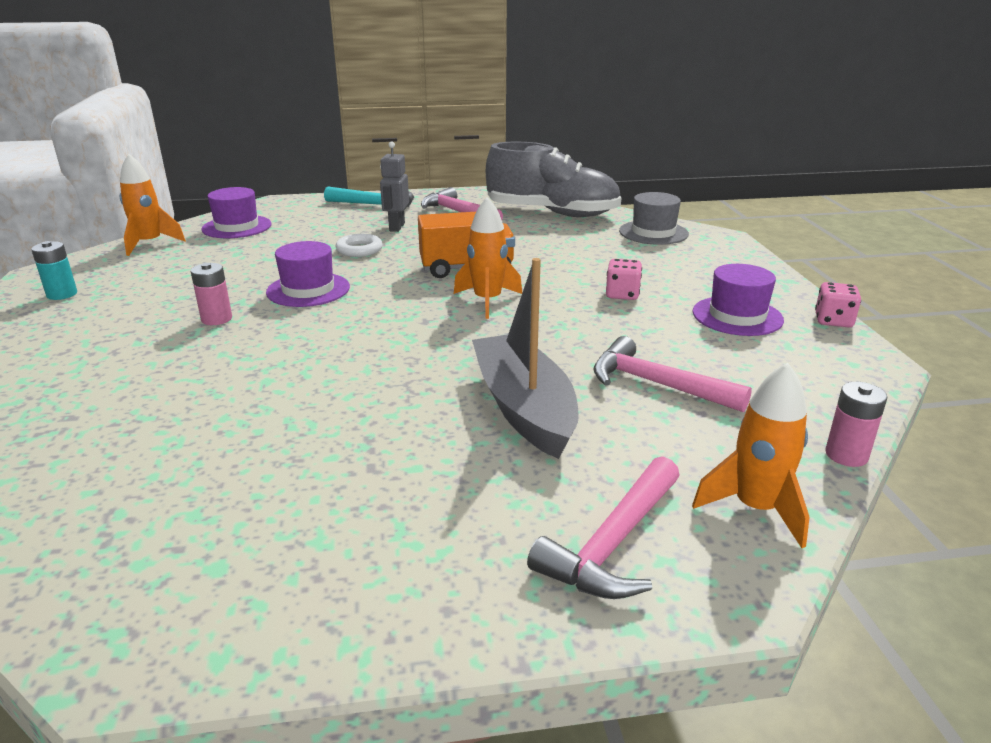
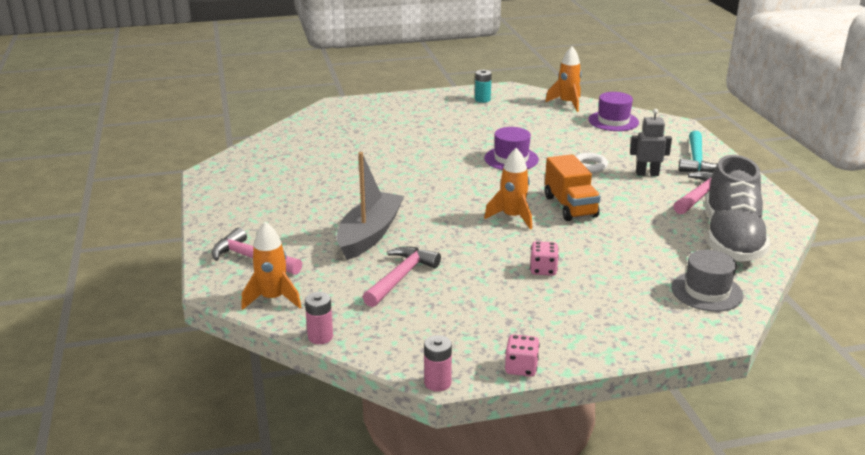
camera: 85 degrees right, 0 degrees up
pink battery [191,263,232,325] -> pink battery moved to [424,335,452,392]
grey boat [472,258,579,459] -> grey boat turned 45 degrees counterclockwise [337,152,404,260]
purple hat [692,264,784,336] -> none

